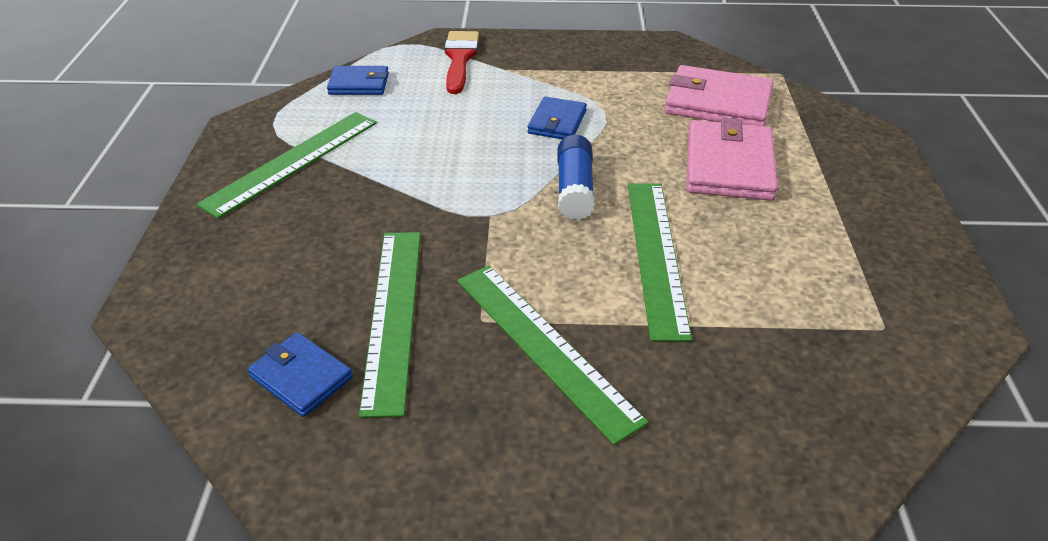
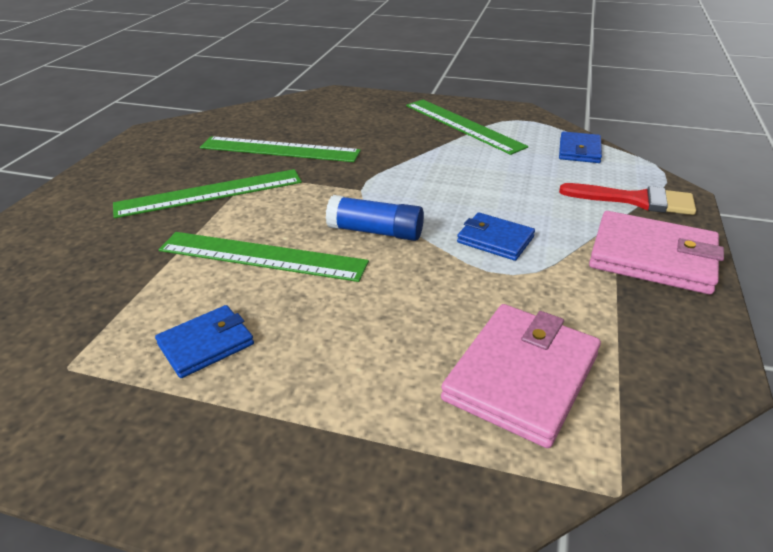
camera: 105 degrees right, 5 degrees down
blue wallet [248,332,353,417] -> blue wallet moved to [155,305,254,378]
pink wallet [687,118,778,201] -> pink wallet moved to [589,211,724,295]

